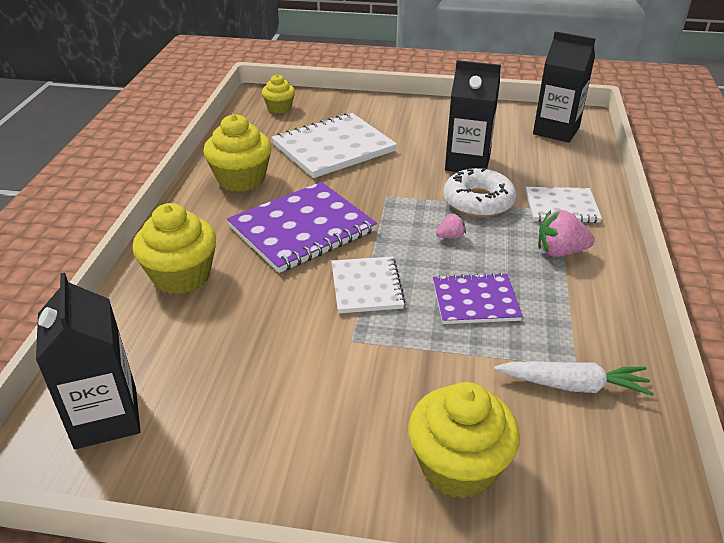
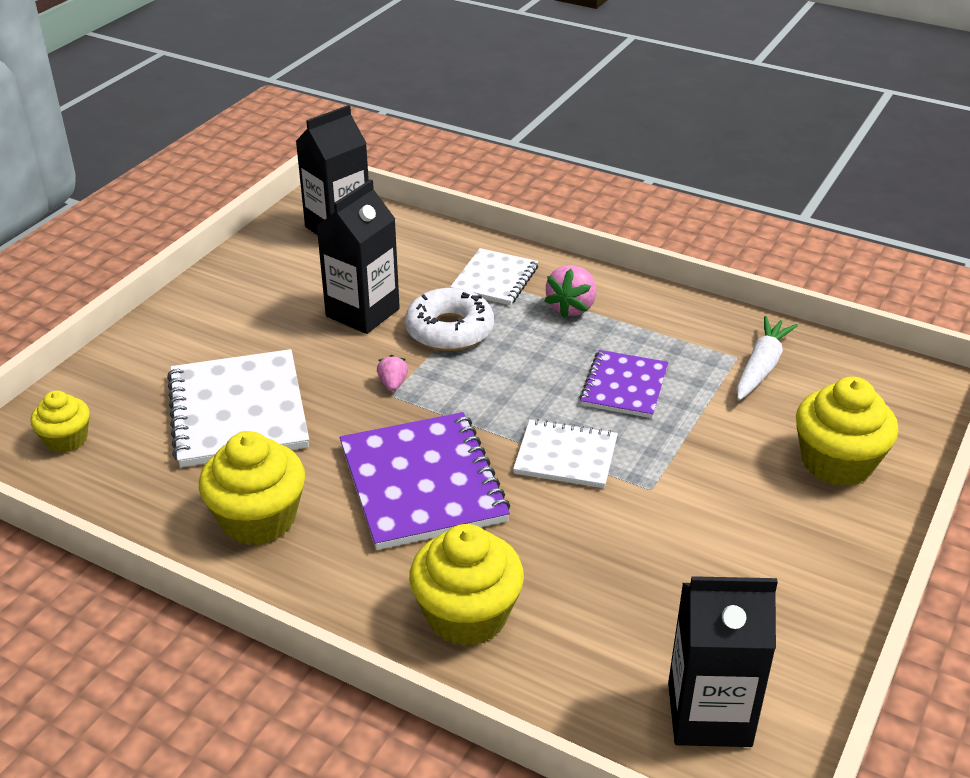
camera: 70 degrees left, 0 degrees up
pink strawberry [436,213,466,238] -> pink strawberry moved to [377,355,408,391]

